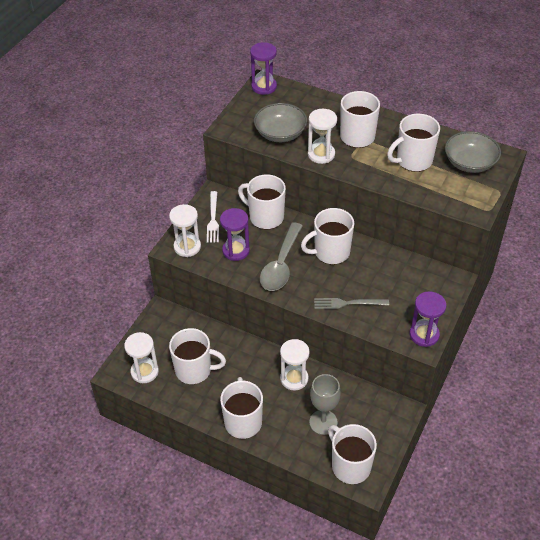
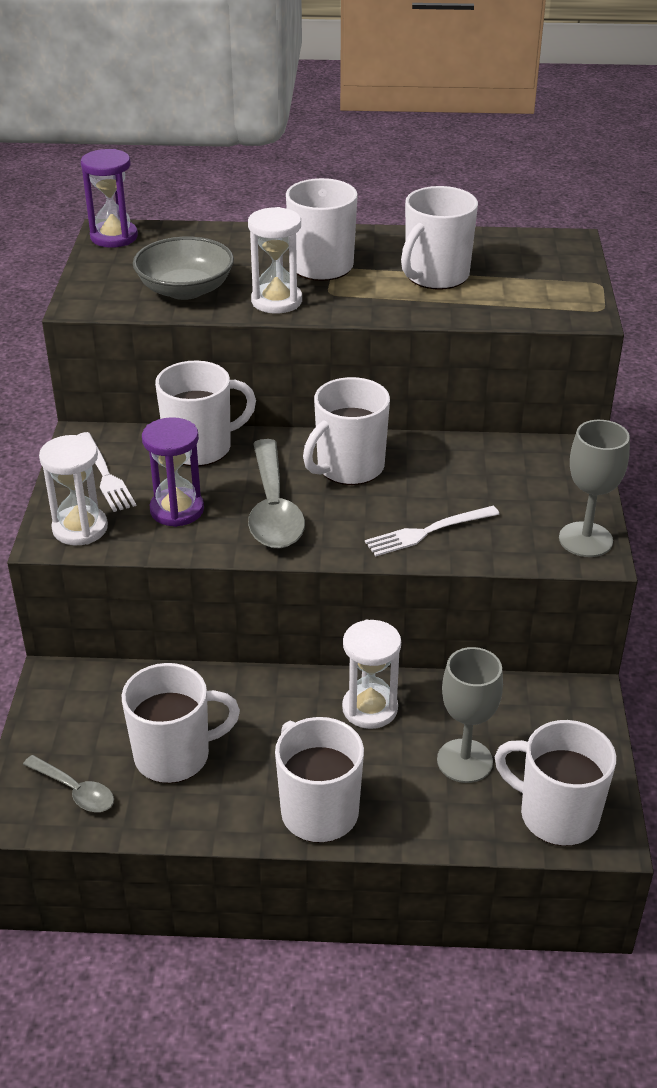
camera: 25 degrees left, 10 degrees down
white hourglass [124,332,159,383] -> grey spoon [23,755,114,812]
white mug [238,174,286,230] -> white mug turned 150 degrees clockwise [155,361,256,466]
grey fork [314,298,389,309] -> white fork [365,506,499,556]
purple hourglass [410,291,446,347] -> grey goblet [559,420,630,557]
grey bowl [445,131,501,173] -> none

